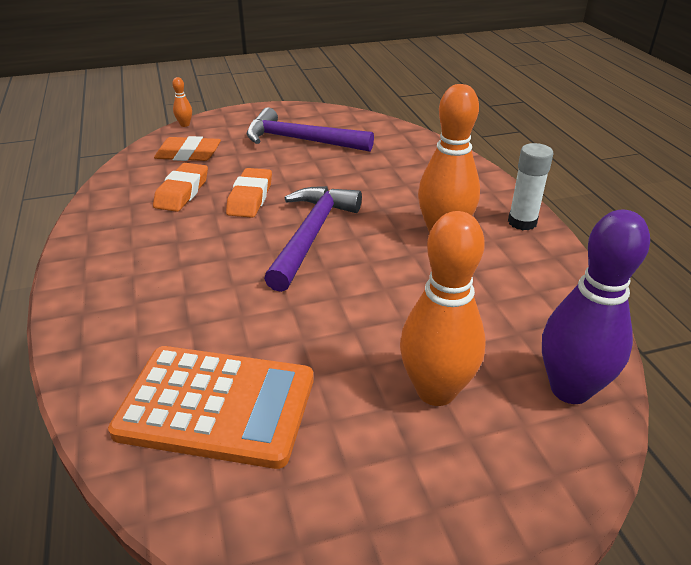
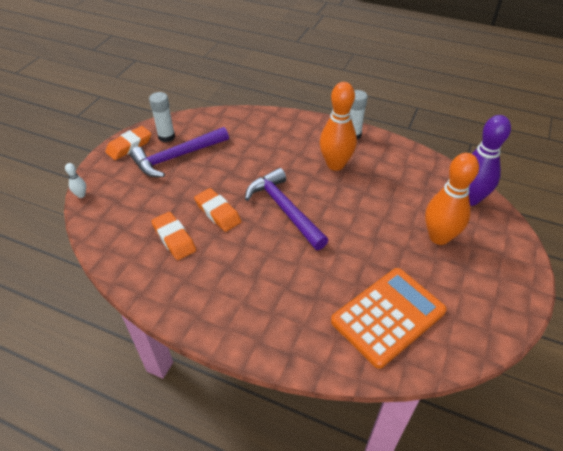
camera: 50 degrees left, 10 degrees up
orange eraser [154,136,221,161] -> orange eraser moved to [105,126,152,160]
orange bowling pin [172,77,192,127] -> white bowling pin [65,163,86,198]
none -> white glue stick [149,92,175,142]

